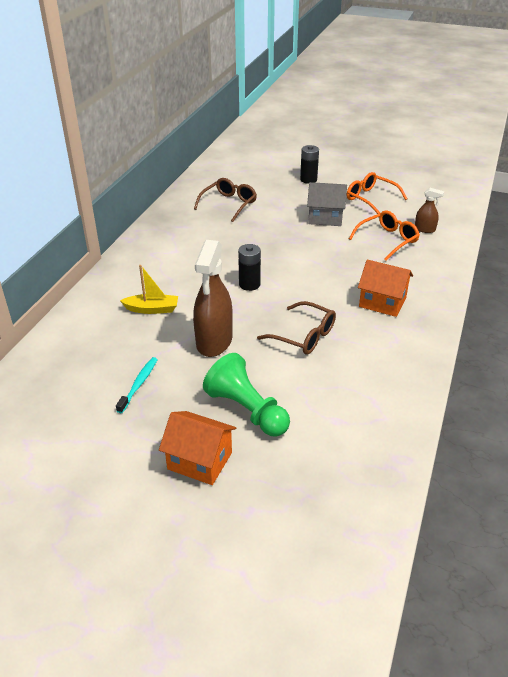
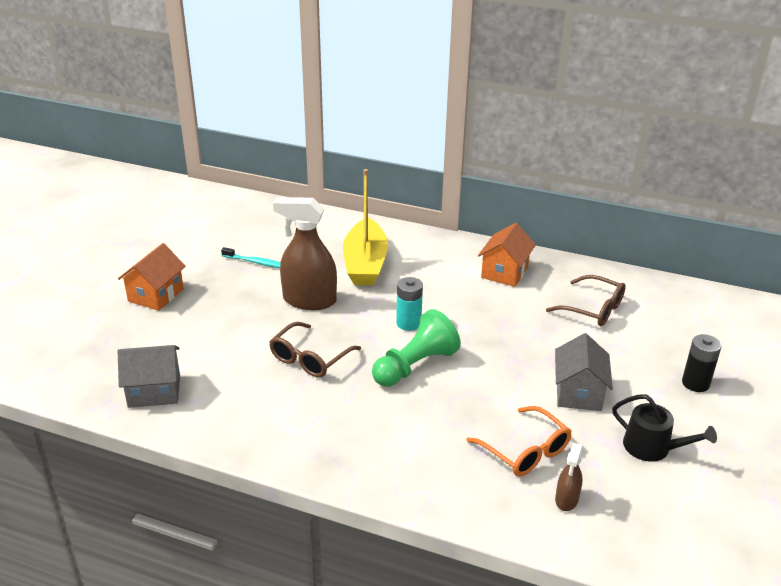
camera: 90 degrees right, 5 degrees down
yellow boat [120,265,178,314] -> yellow boat [343,169,388,286], size x1.85
green pawn [203,353,290,436] -> green pawn moved to [372,309,461,387]
black battery [238,244,261,291] -> turquoise battery [396,277,423,331]
orange glasses [347,172,407,214] -> black watering can [612,394,717,462]
orange house [358,260,413,317] -> orange house moved to [478,223,536,287]
none -> grey house [118,345,180,408]

